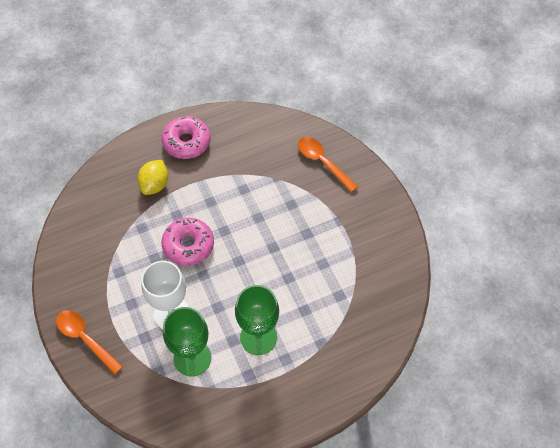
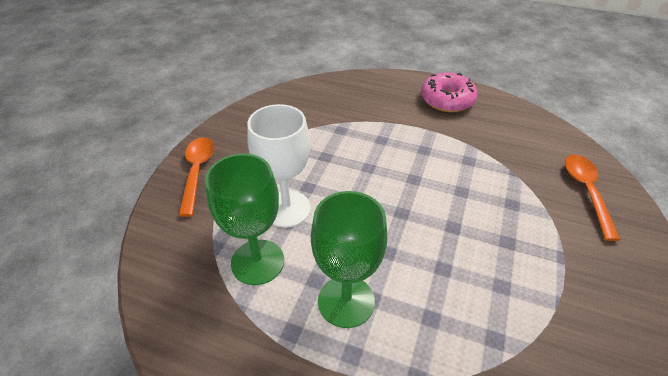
camera: 45 degrees right, 15 degrees down
yellow lemon [137,160,168,195] -> none
pink donut [161,217,214,266] -> none

